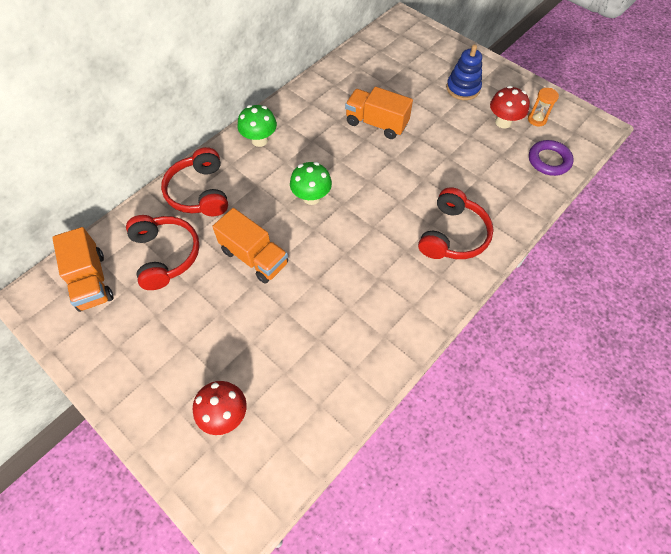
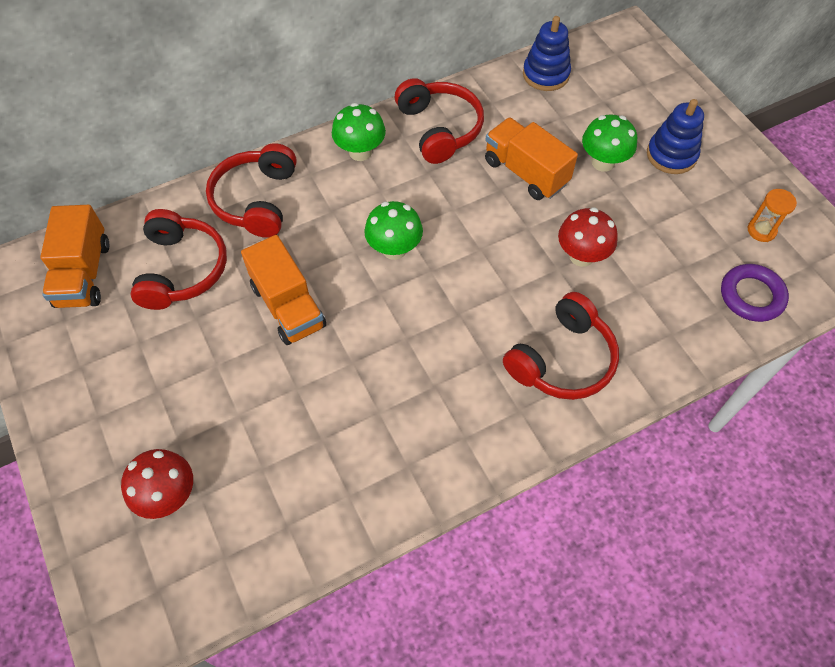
camera: 20 degrees right, 0 degrees up
red mushroom [490,86,530,128] -> red mushroom moved to [558,207,618,267]
none -> red headphones [395,78,484,164]
none -> blue stacking toy [523,16,571,91]
none -> green mushroom [582,115,637,172]

